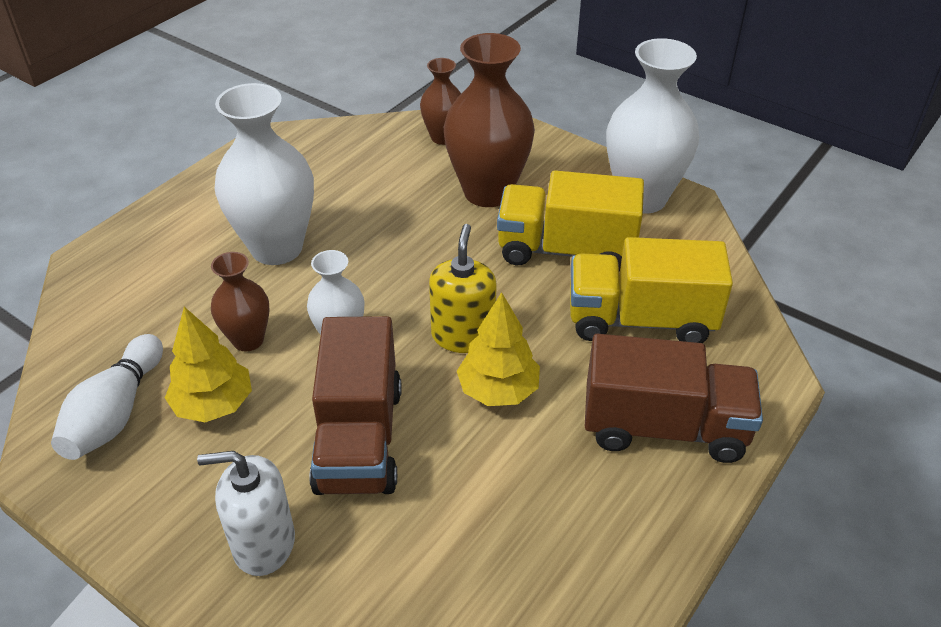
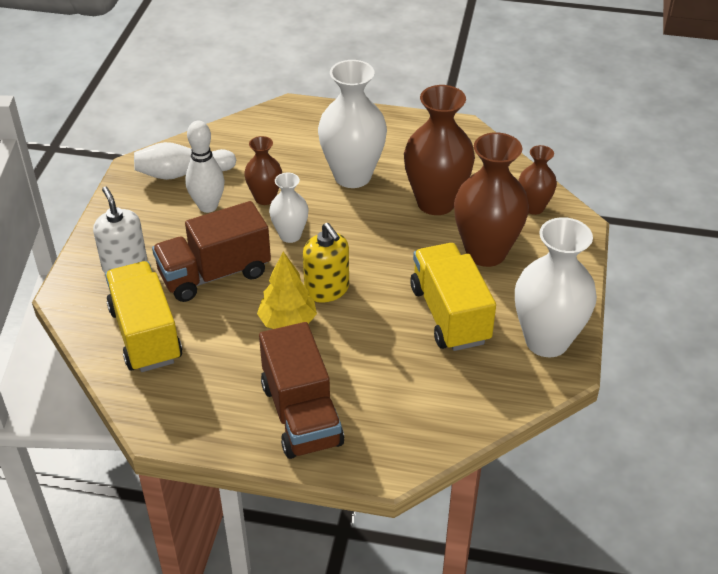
camera: 65 degrees right, 0 degrees up
yellow tree [165,307,252,422] -> white bowling pin [185,121,225,213]
yellow soap dispenser [429,224,497,353] -> yellow soap dispenser turned 75 degrees clockwise [303,223,349,303]
yellow truck [570,237,733,343] -> yellow truck moved to [105,261,182,372]
none -> brown vase [404,85,475,215]

